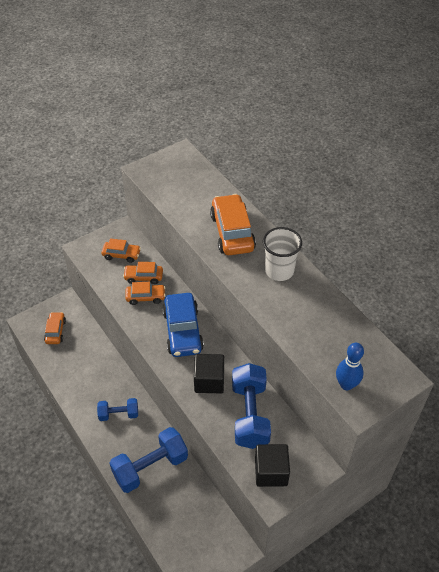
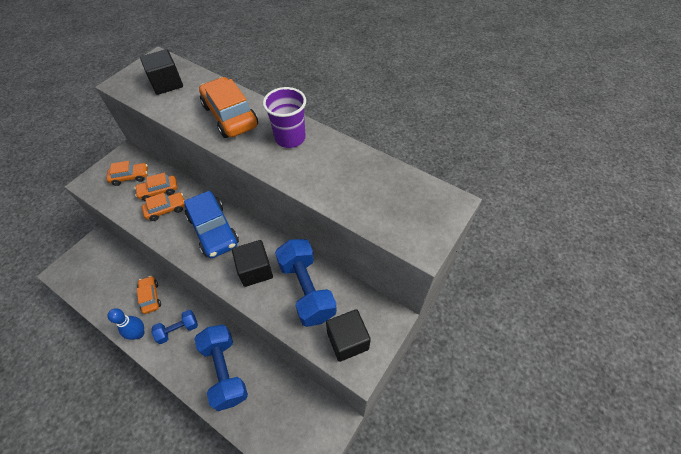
camera: 20 degrees left, 5 degrees up
orange car [44,312,66,344] -> orange car moved to [137,276,161,314]
blue dumbbell [109,427,188,493] -> blue dumbbell turned 60 degrees counterclockwise [194,325,248,411]
white cup [263,227,302,281] -> purple cup [263,87,306,148]
blue bowling pin [336,343,364,390] -> blue bowling pin moved to [108,308,144,340]
none -> black cube [140,49,183,95]

